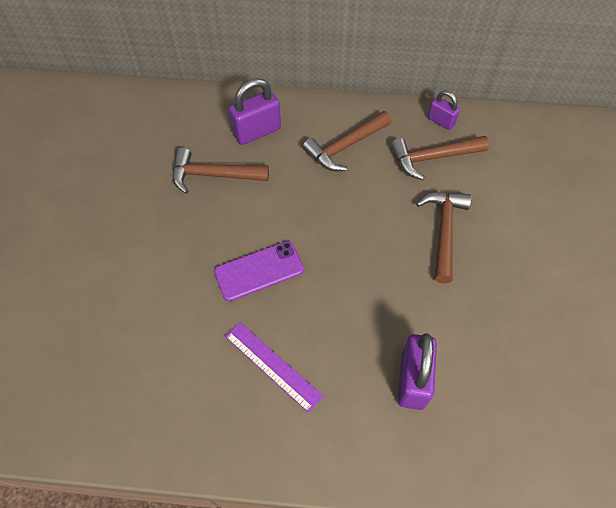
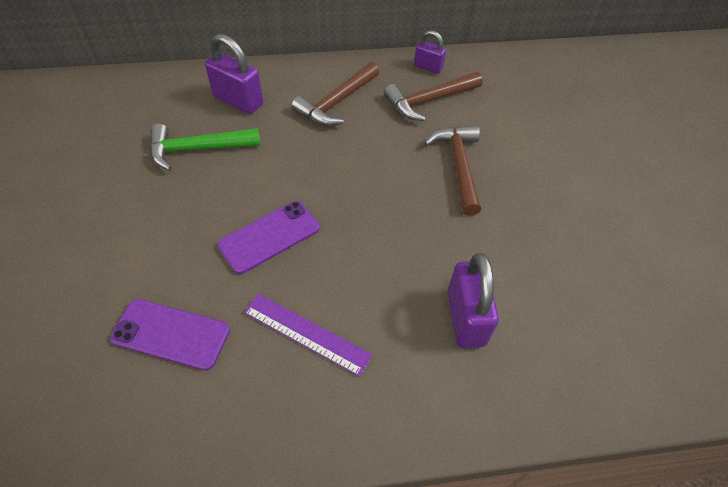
camera: 15 degrees left, 5 degrees down
brown hammer [173,148,269,194] -> green hammer [150,123,261,171]
purple padlock [229,78,281,145] -> purple padlock turned 75 degrees clockwise [205,34,263,114]
none -> purple phone [110,299,230,371]

